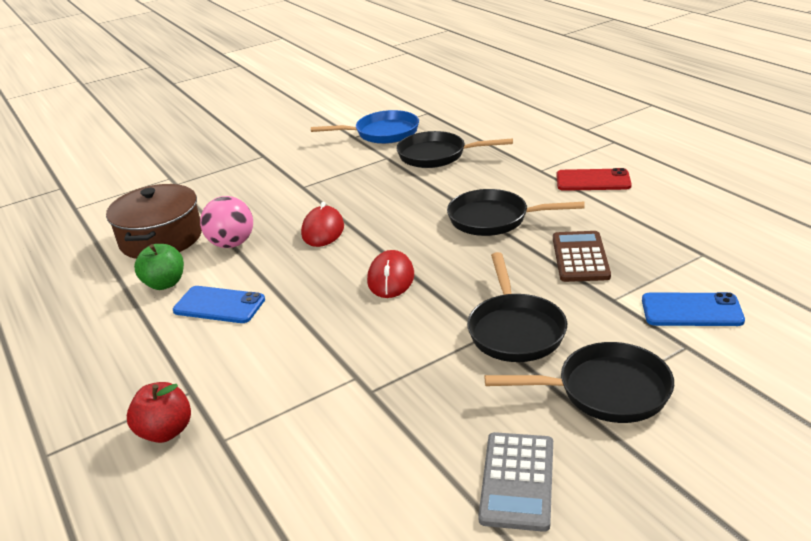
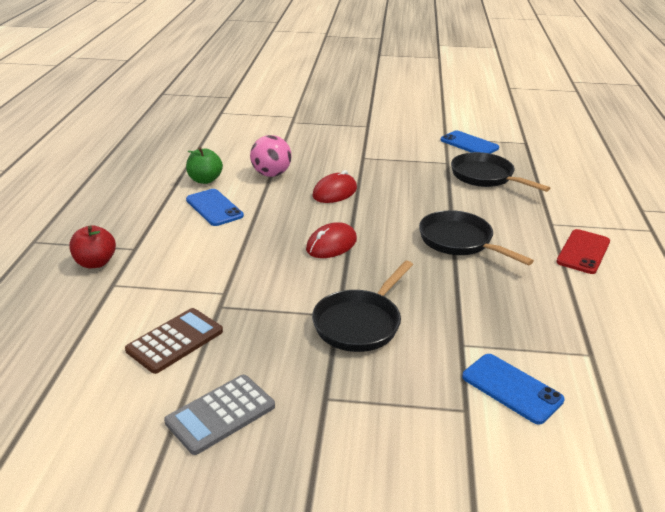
camera: 35 degrees right, 0 degrees up
brown pot [106,184,202,259] -> none
blue pan [311,110,419,144] -> blue phone [440,130,499,154]
black pan [485,342,674,423] -> none
brown calculator [553,231,611,282] -> brown calculator moved to [125,308,223,374]
red phone [557,168,632,191] -> red phone turned 75 degrees clockwise [556,229,610,274]

